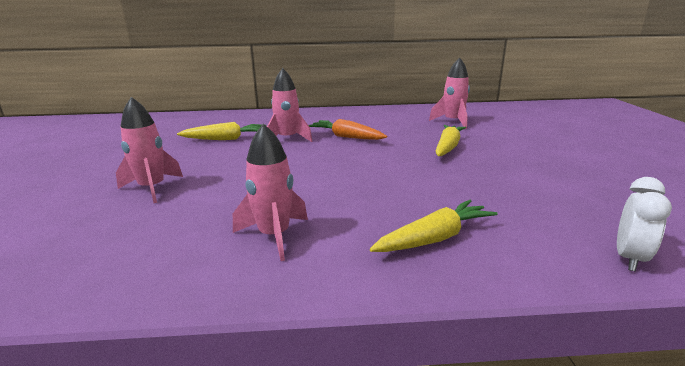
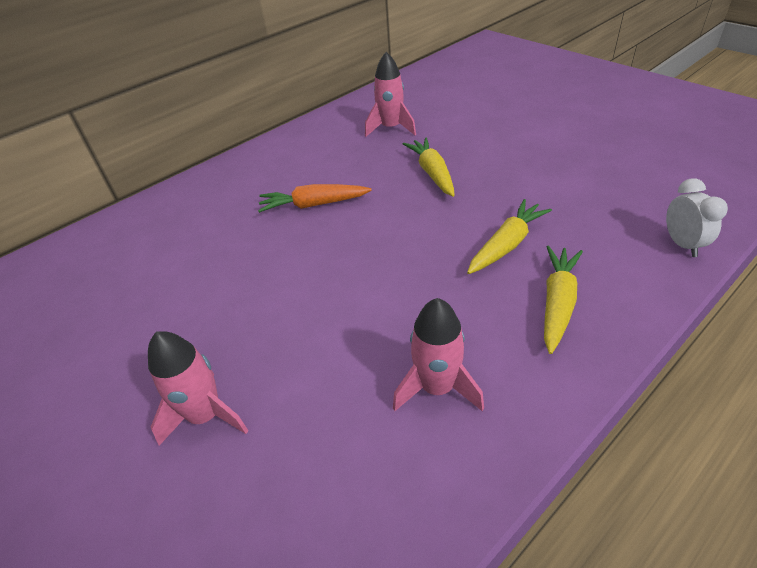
camera: 35 degrees left, 20 degrees up
yellow carrot [177,122,262,140] -> yellow carrot moved to [467,199,552,274]
pink rocket [267,68,312,142] -> none

